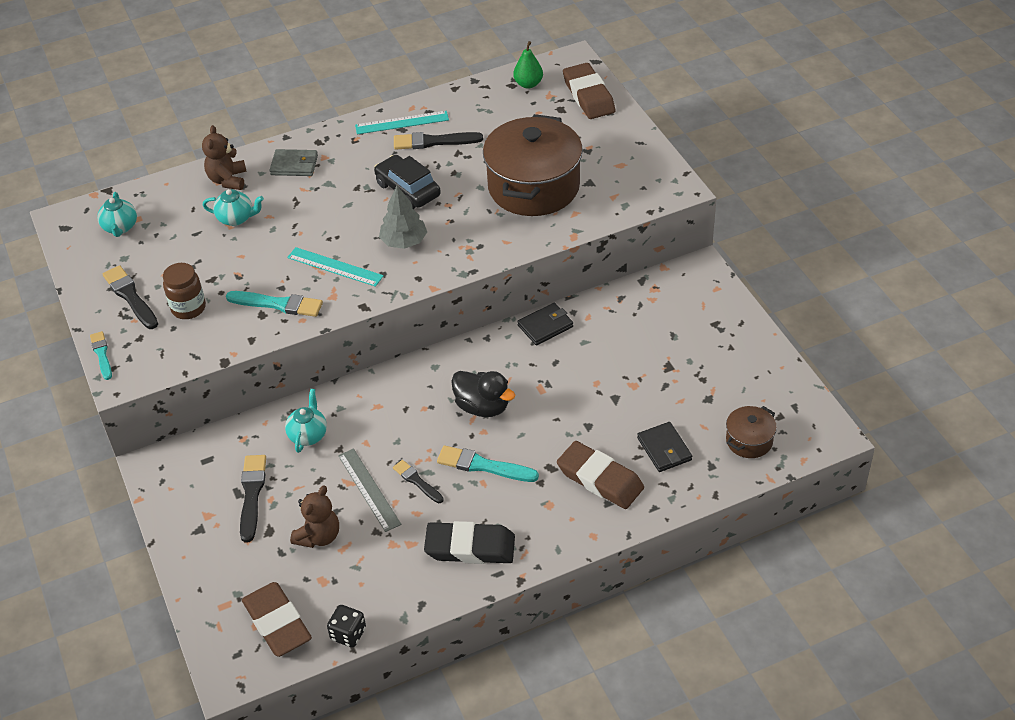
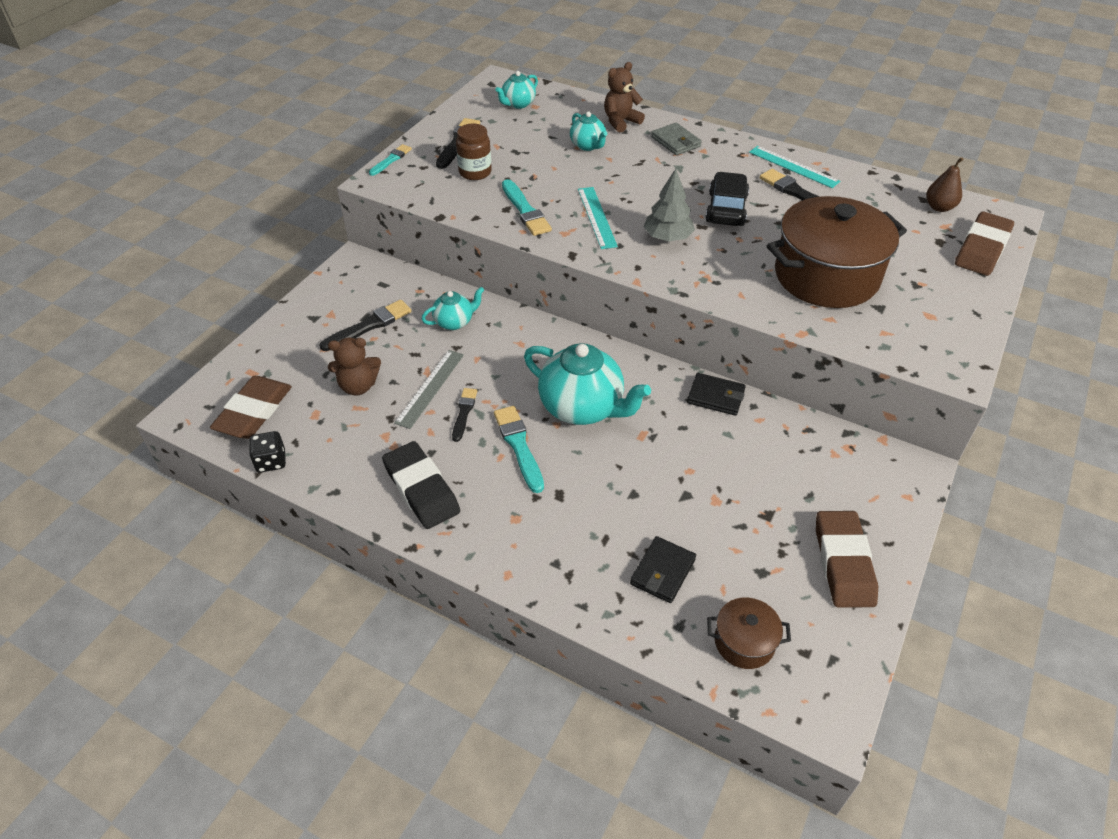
camera: 50 degrees right, 0 degrees up
black duck [451,371,515,417] -> turquoise teapot [524,343,651,425]
green pear [513,41,543,89] -> brown pear [926,157,963,212]
brown eraser [557,441,644,509] -> brown eraser moved to [816,511,878,608]

